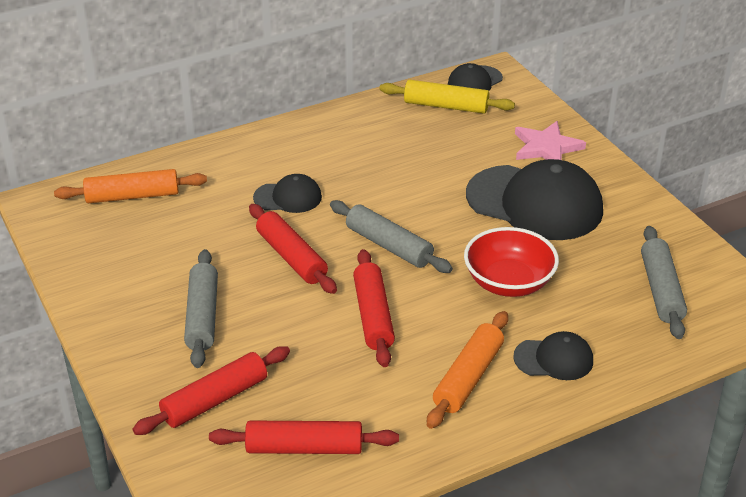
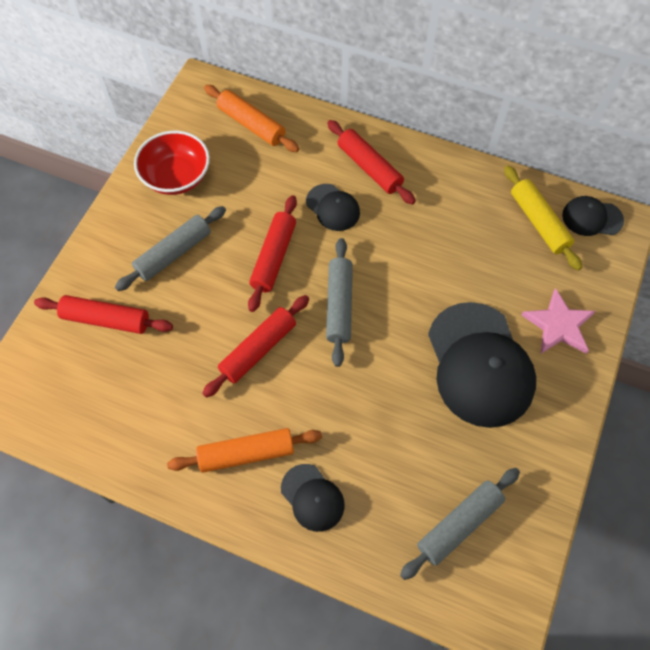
camera: 50 degrees right, 25 degrees up
red rolling pin [209,421,399,454] -> red rolling pin moved to [327,120,416,205]
red bowl [464,227,559,297] -> red bowl moved to [134,131,210,195]

